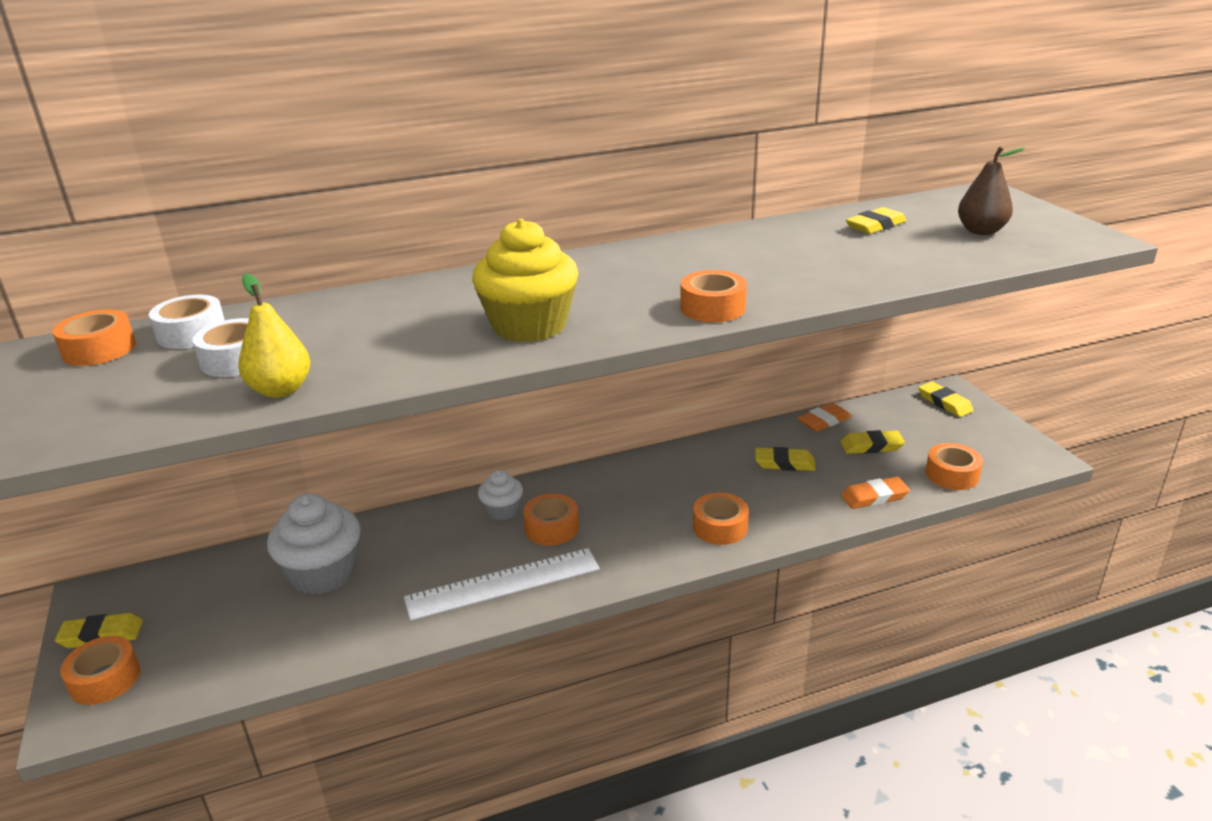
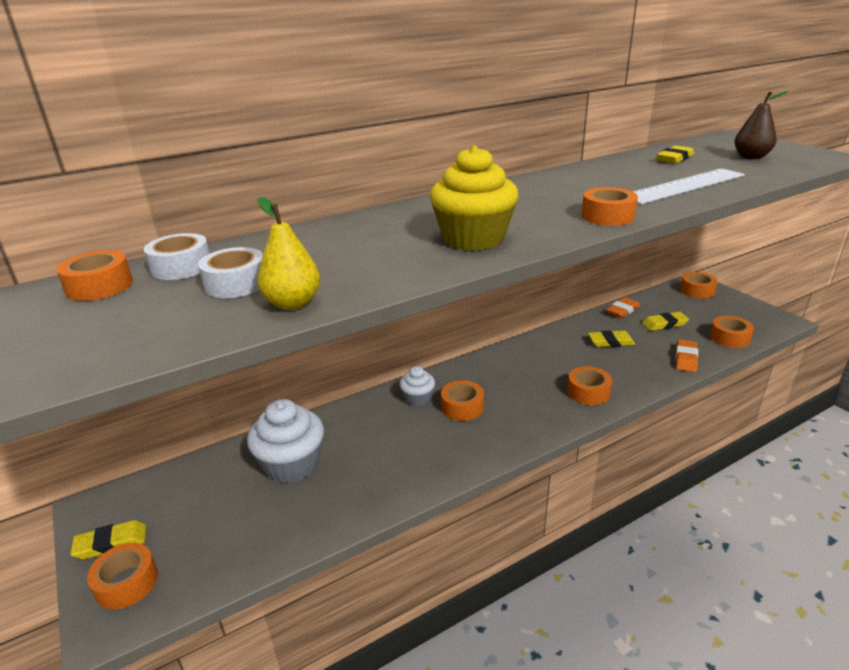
camera: 10 degrees left, 0 degrees up
white ruler [404,548,600,621] -> white ruler moved to [633,168,745,205]
orange eraser [841,477,910,509] -> orange eraser turned 45 degrees counterclockwise [676,339,698,372]
yellow eraser [918,381,974,417] -> orange tape [680,272,718,299]

